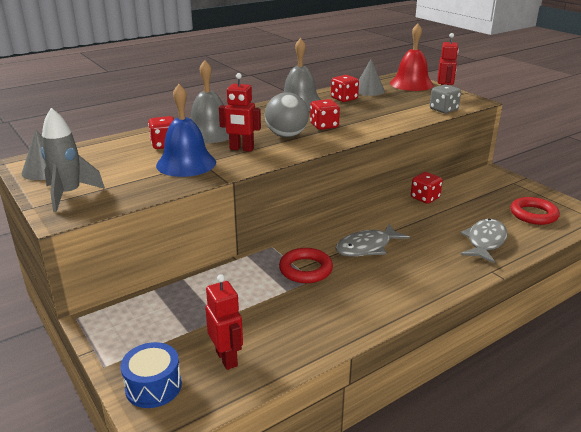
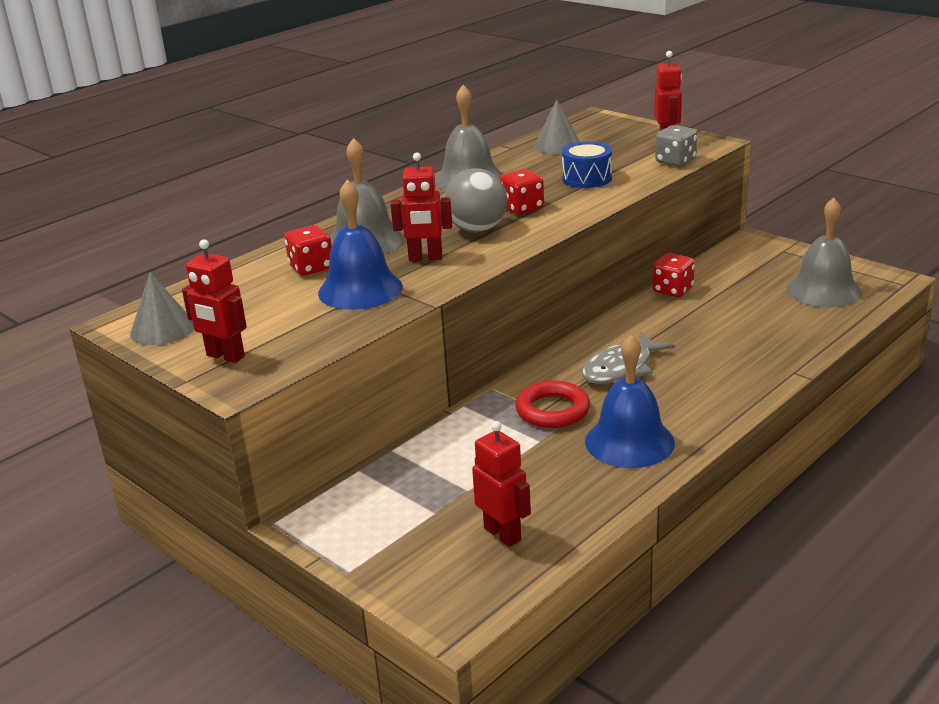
camera: 10 degrees left, 0 degrees up
grey rocket [41,108,105,212] -> red robot [182,239,247,363]
blue drum [120,342,182,408] -> blue drum moved to [562,142,612,188]
red dice [331,75,359,102] -> none
red bell [390,24,434,91] -> none
grey fish [460,219,508,264] -> none
red ring [510,197,560,225] -> grey bell [786,198,862,308]
none -> blue bell [585,335,675,468]

